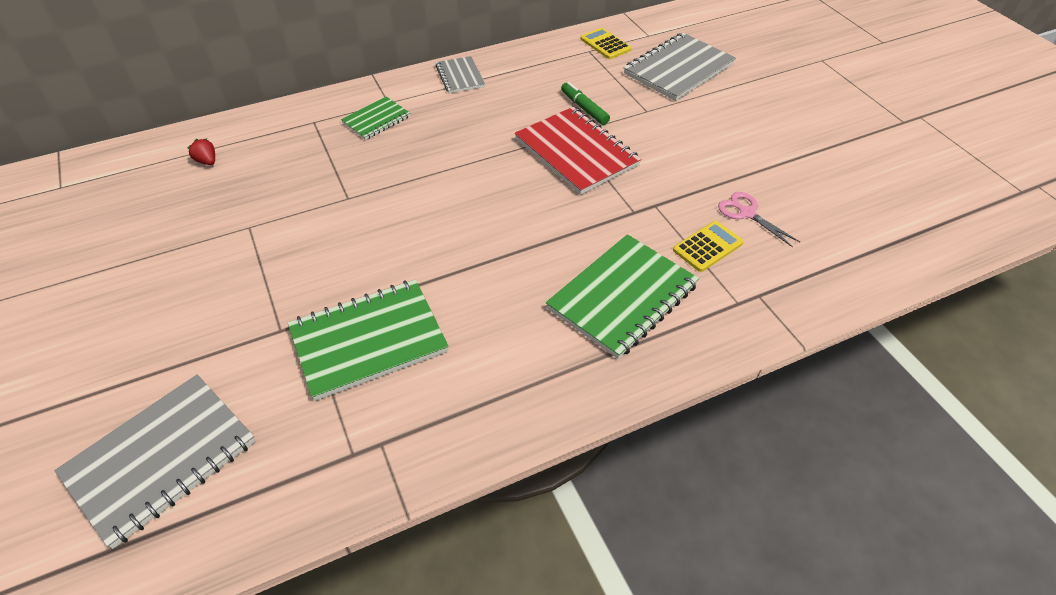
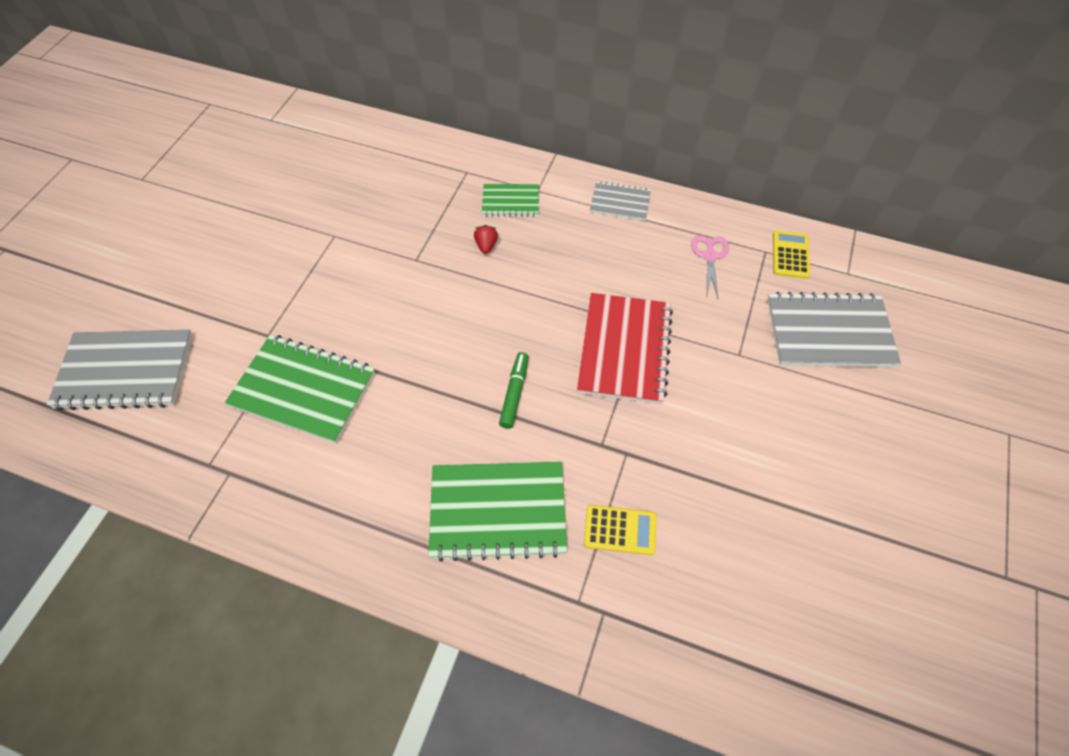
camera: 45 degrees right, 10 degrees up
red strawberry [187,138,215,165] -> red strawberry moved to [474,225,498,254]
grey notebook [436,56,485,93] -> grey notebook turned 75 degrees clockwise [590,181,651,221]
green marker [561,82,610,125] -> green marker moved to [499,352,529,429]
pink scissors [718,192,800,247] -> pink scissors moved to [691,235,729,298]

